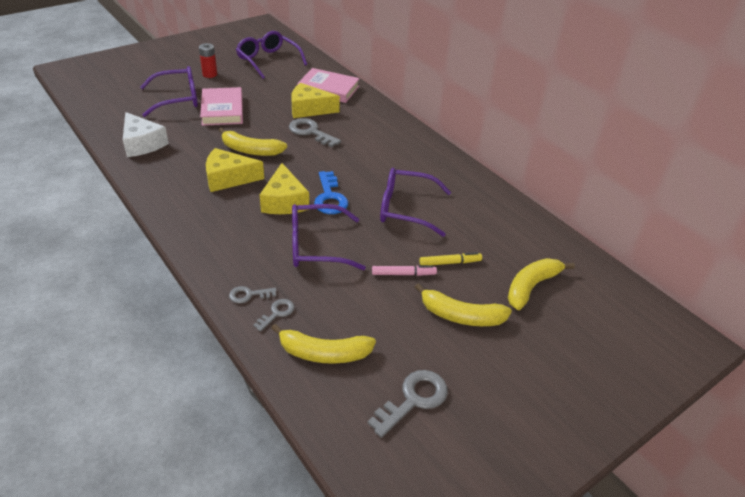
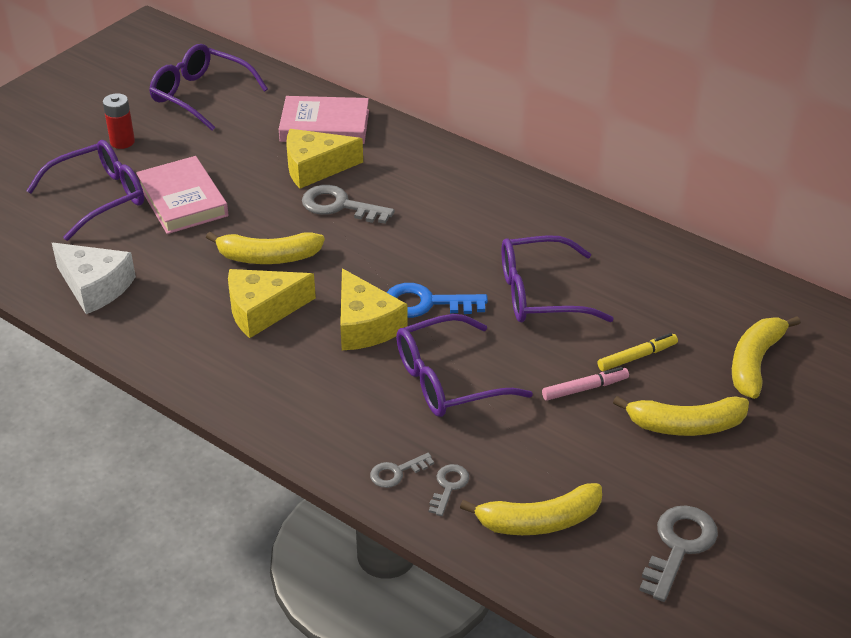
camera: 15 degrees left, 0 degrees up
blue key [314,171,348,214] -> blue key turned 120 degrees clockwise [386,283,488,318]

